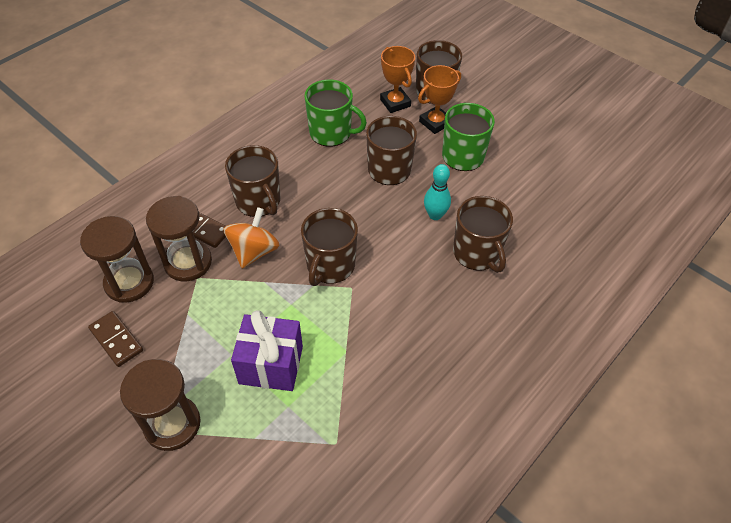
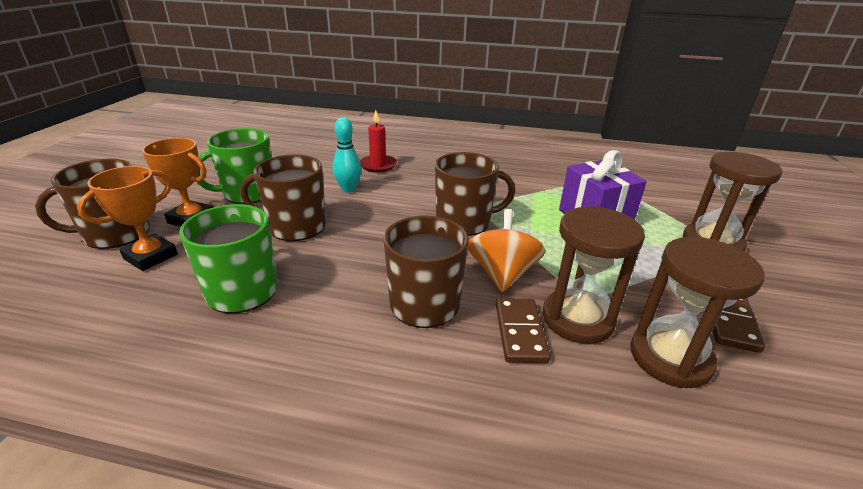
camera: 120 degrees left, 20 degrees down
orange spinning top [224,207,280,269] -> orange spinning top turned 105 degrees clockwise [468,209,545,292]
brown mug [453,196,513,273] -> red candle [360,110,397,172]

